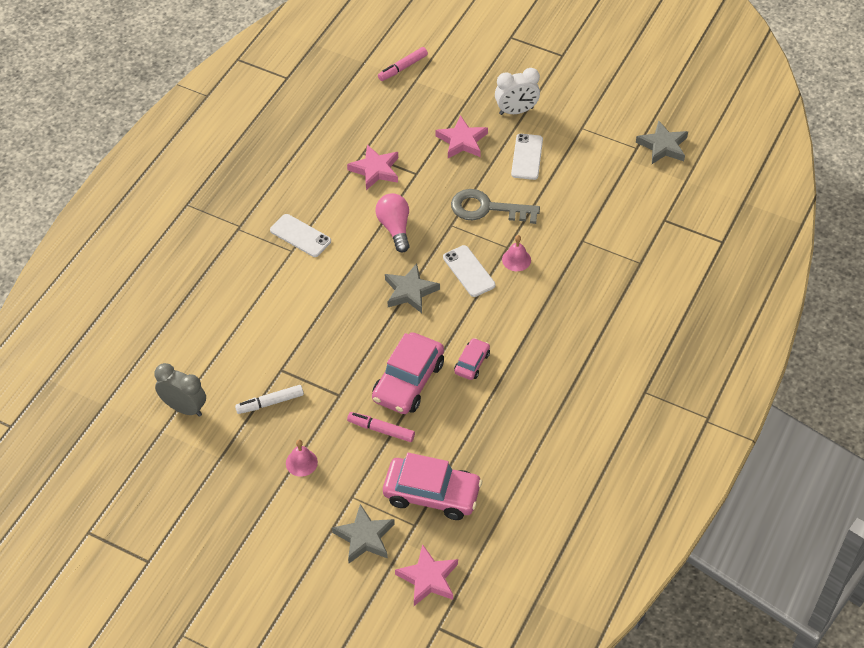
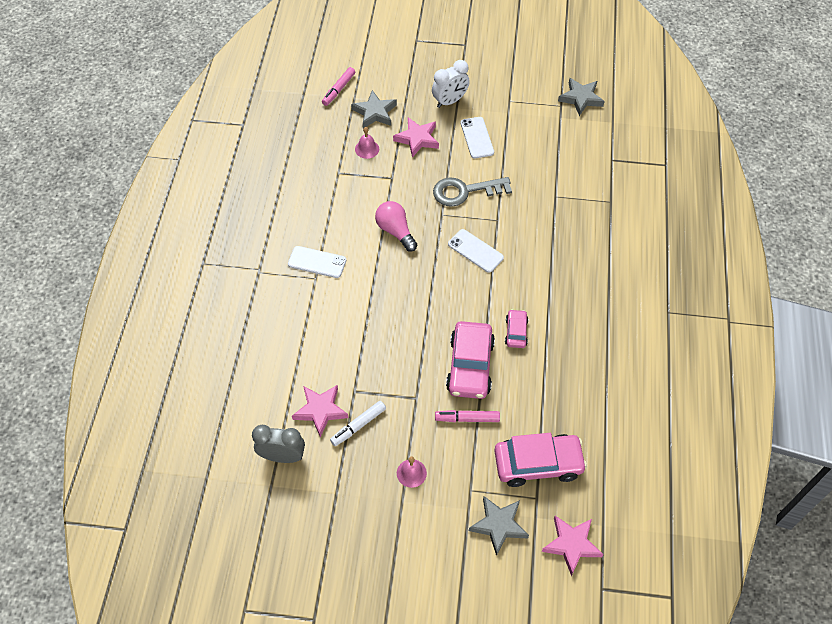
camera: 20 degrees left, 5 degrees up
pink star [347,145,398,190] -> pink star moved to [292,385,348,437]
grey star [385,264,440,313] -> grey star moved to [351,90,397,128]
pink bell [502,235,531,271] -> pink bell moved to [355,127,379,159]

